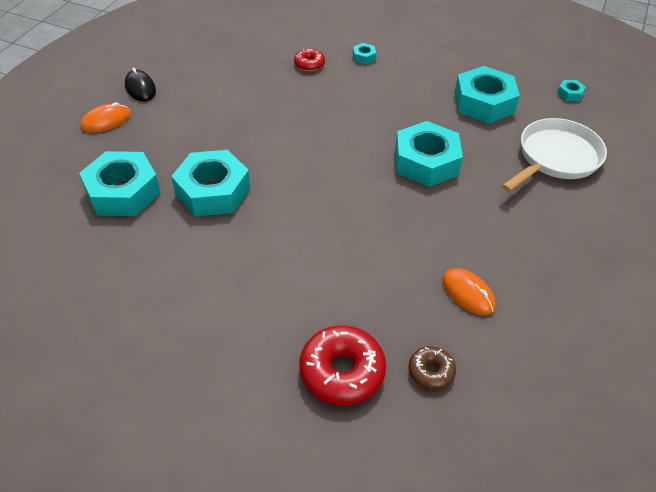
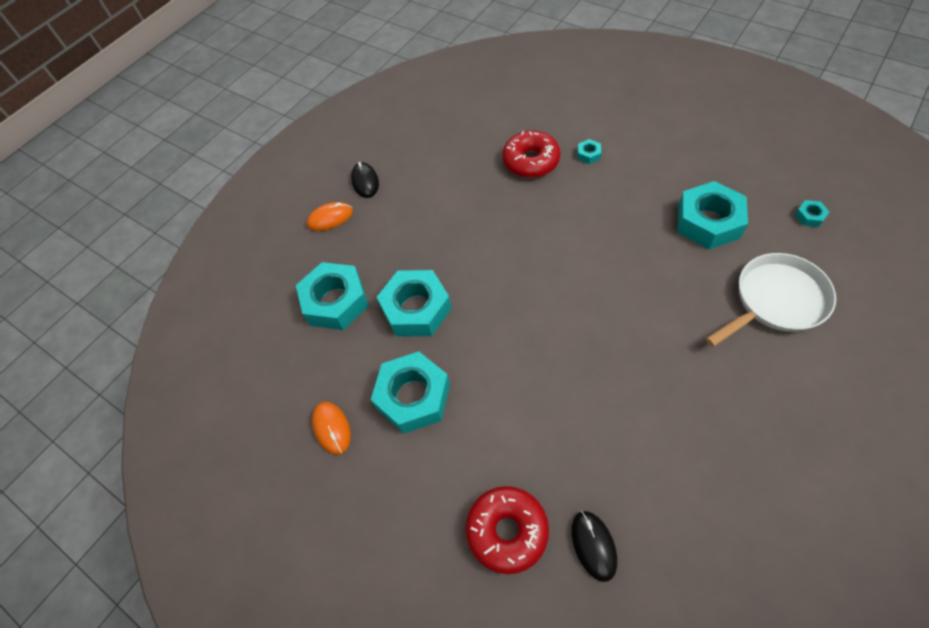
camera: 20 degrees right, 10 degrees up
red donut [294,49,325,71] -> red donut [503,130,561,178], size x1.82
turquoise nut [395,121,463,187] -> turquoise nut moved to [371,352,450,434]
brown donut [408,346,456,390] -> black mouse [571,511,617,582]
orange mouse [442,268,496,315] -> orange mouse moved to [312,402,351,455]

